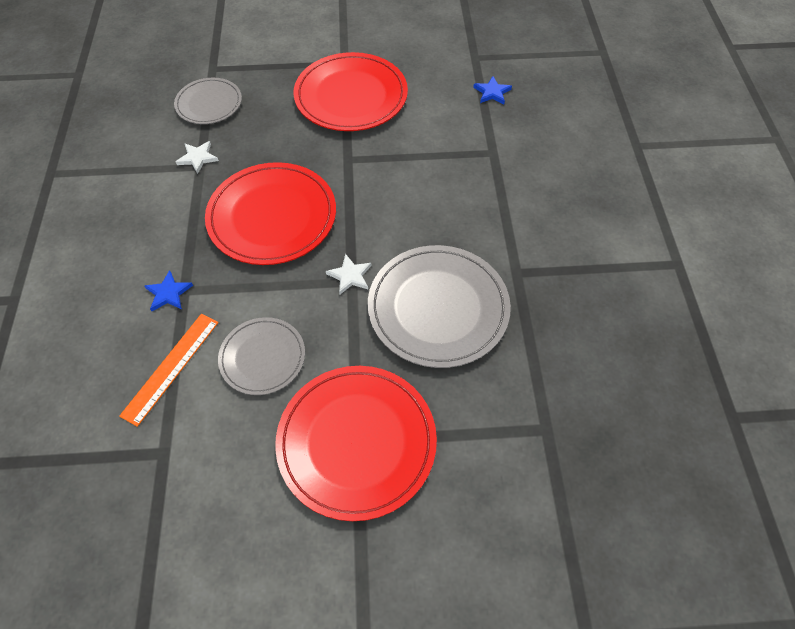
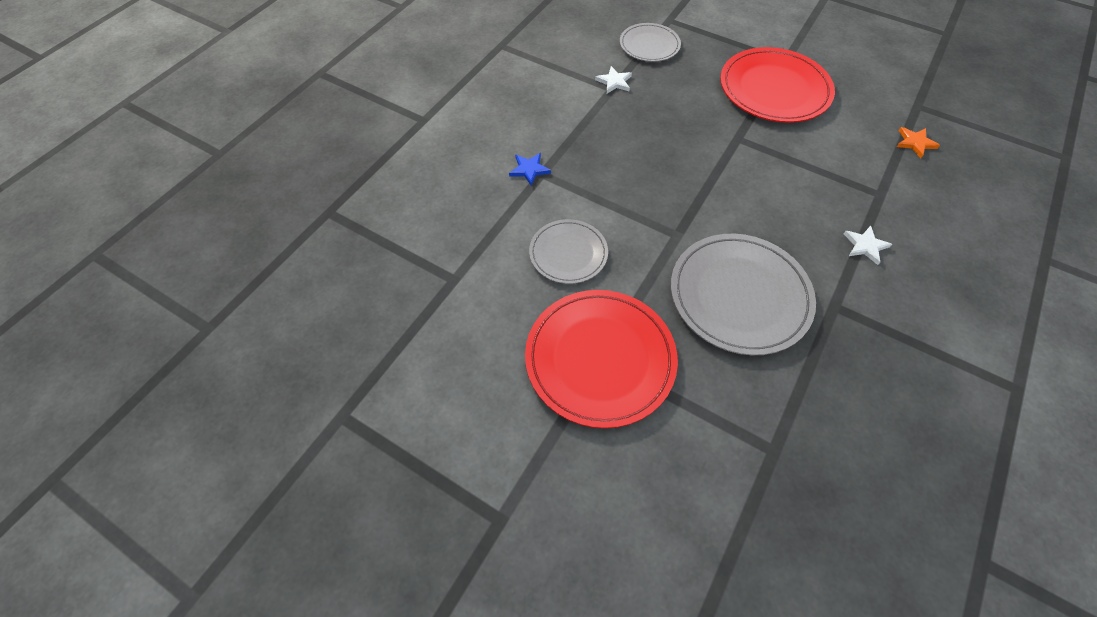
camera: 35 degrees right, 0 degrees up
orange ruler [119,313,219,427] -> none
red plate [205,162,336,265] -> none
white star [326,254,372,294] -> white star moved to [844,226,892,265]
blue star [473,76,512,104] -> orange star [897,127,940,158]

